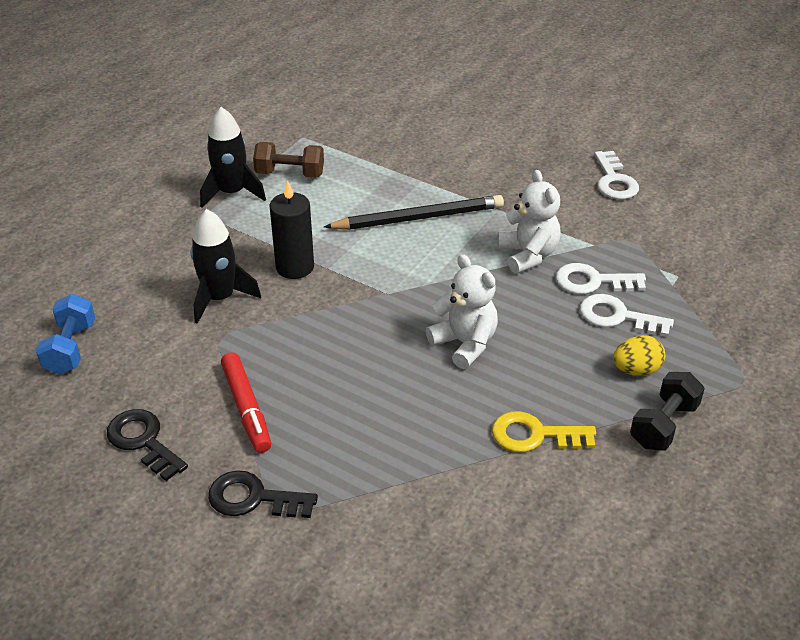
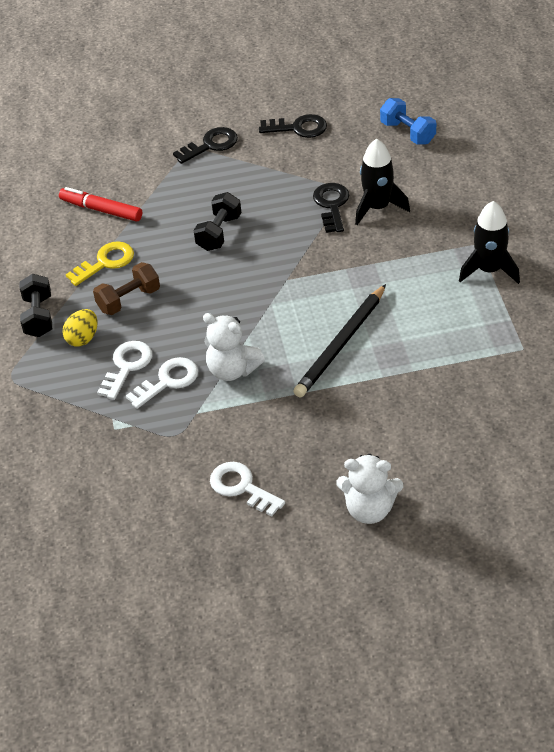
camera: 140 degrees right, 5 degrees up
red marker [221,352,271,453] -> red marker moved to [59,187,142,222]
brown dumbbell [253,142,324,178] -> brown dumbbell moved to [93,262,160,315]
black candle [269,180,314,279] -> none
white teddy bear [426,254,498,369] -> white teddy bear moved to [336,454,403,524]
white key [580,294,674,337] -> white key turned 45 degrees counterclockwise [97,341,152,400]
none -> black dumbbell [194,192,241,251]
none -> black key [313,183,349,233]

